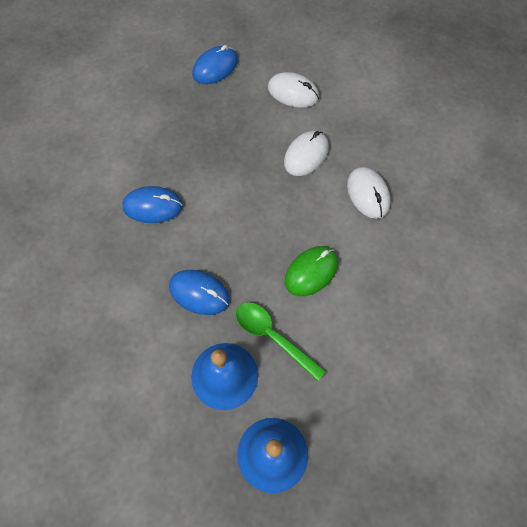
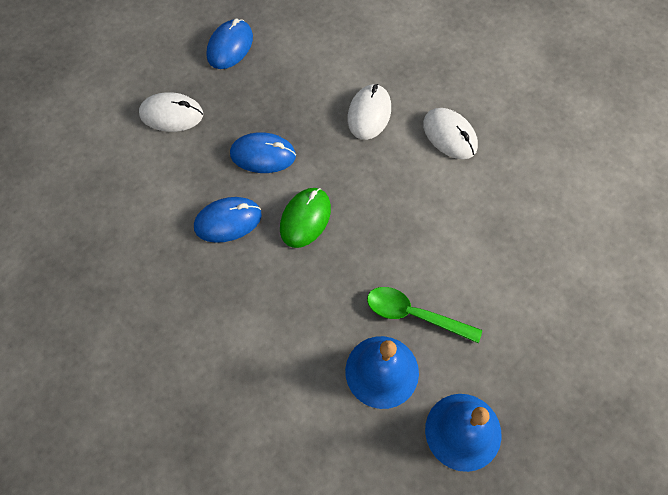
camera: 20 degrees left, 0 degrees up
blue mouse [169,270,230,315] -> blue mouse moved to [230,132,296,173]
white mouse [268,72,319,108] -> white mouse moved to [139,92,203,132]
green mouse [285,246,338,296] -> green mouse moved to [280,188,331,248]

